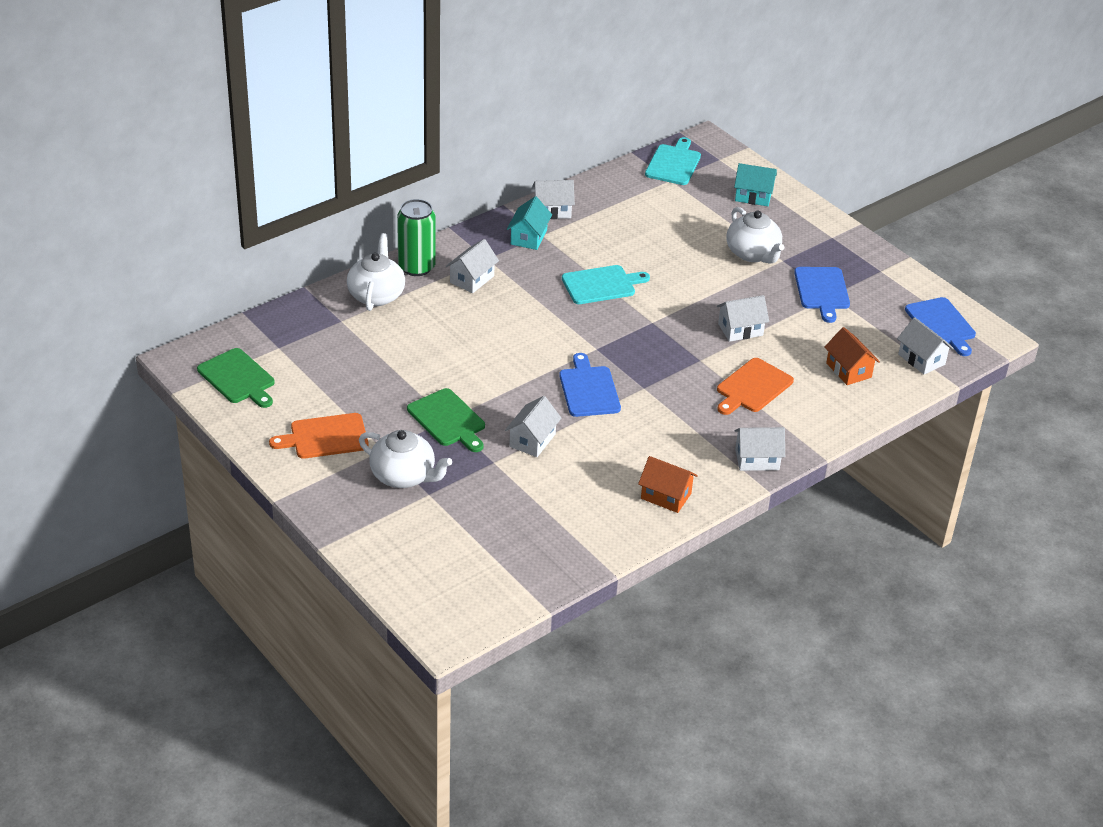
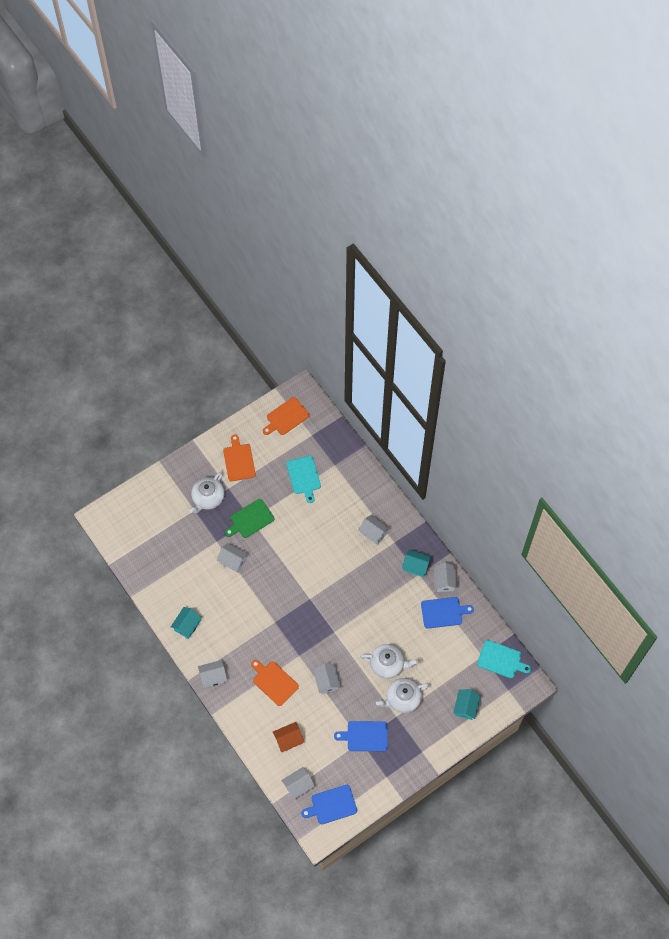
camera: 95 degrees right, 25 degrees up
green cutting board [197,348,275,408] -> orange cutting board [263,397,310,435]
white teapot [347,233,405,311] -> white teapot moved to [360,644,418,679]
green can [397,199,436,276] -> none
blue cutting board [559,353,621,417] -> blue cutting board moved to [421,597,474,629]
turquoise cutting board [562,265,650,304] -> turquoise cutting board moved to [286,456,321,503]
orange house [638,456,698,513] -> turquoise house [171,607,202,639]
white house [735,427,785,471] -> white house turned 75 degrees clockwise [198,660,227,688]

